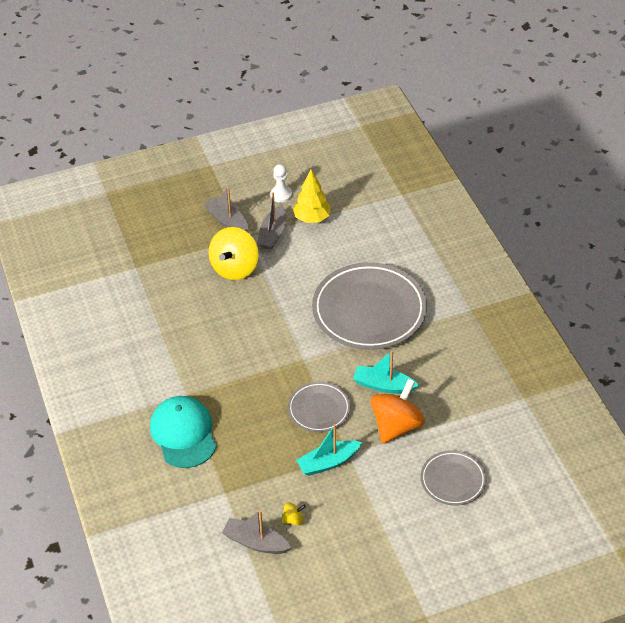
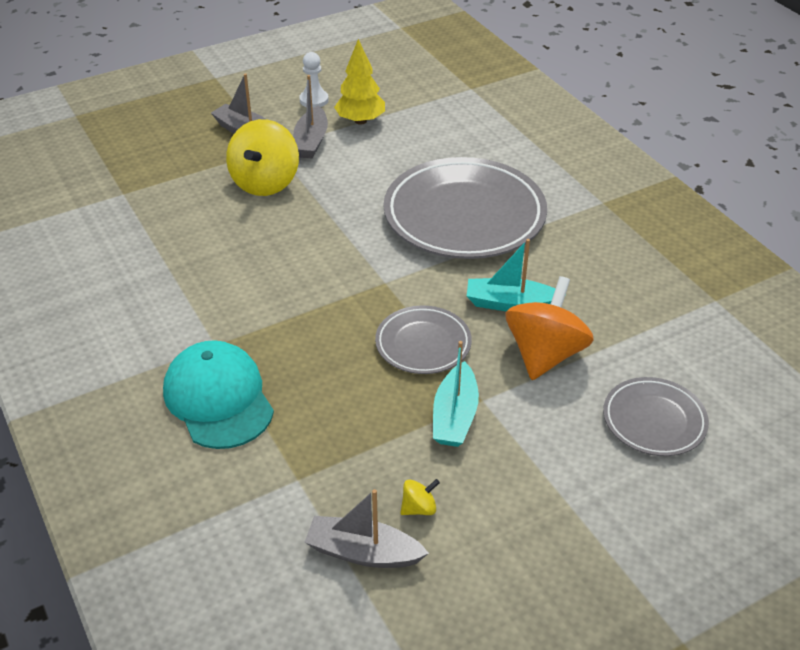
camera: 10 degrees left, 5 degrees down
turquoise boat [296,424,362,476] -> turquoise boat turned 45 degrees counterclockwise [433,341,479,447]

